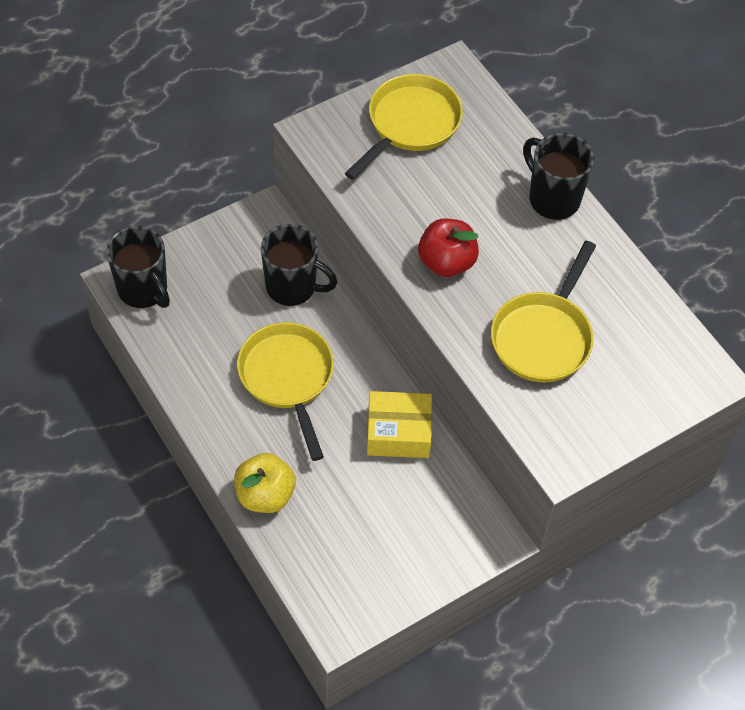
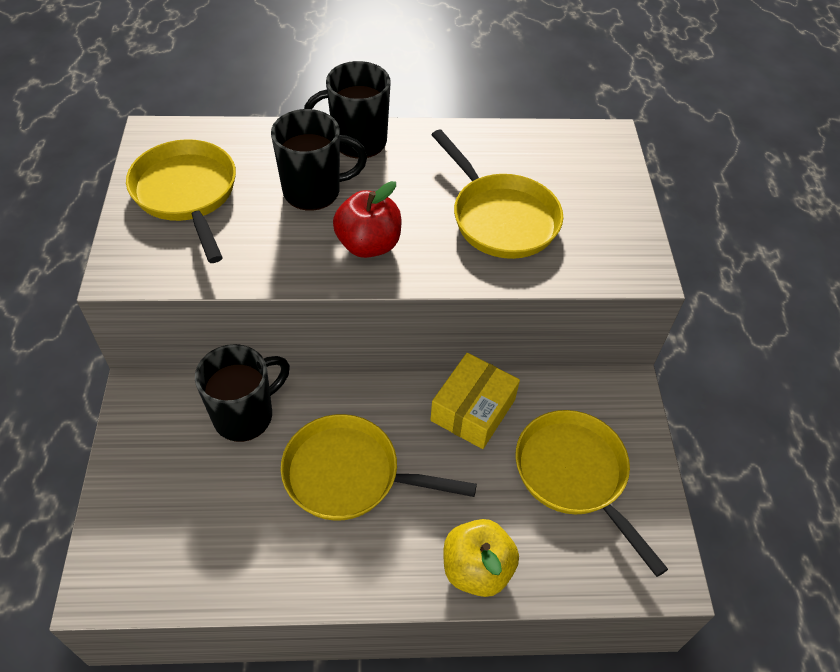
camera: 60 degrees left, 5 degrees down
black mug [106,226,170,308] -> black mug moved to [271,109,367,211]
none -> yellow pan [516,410,668,577]

